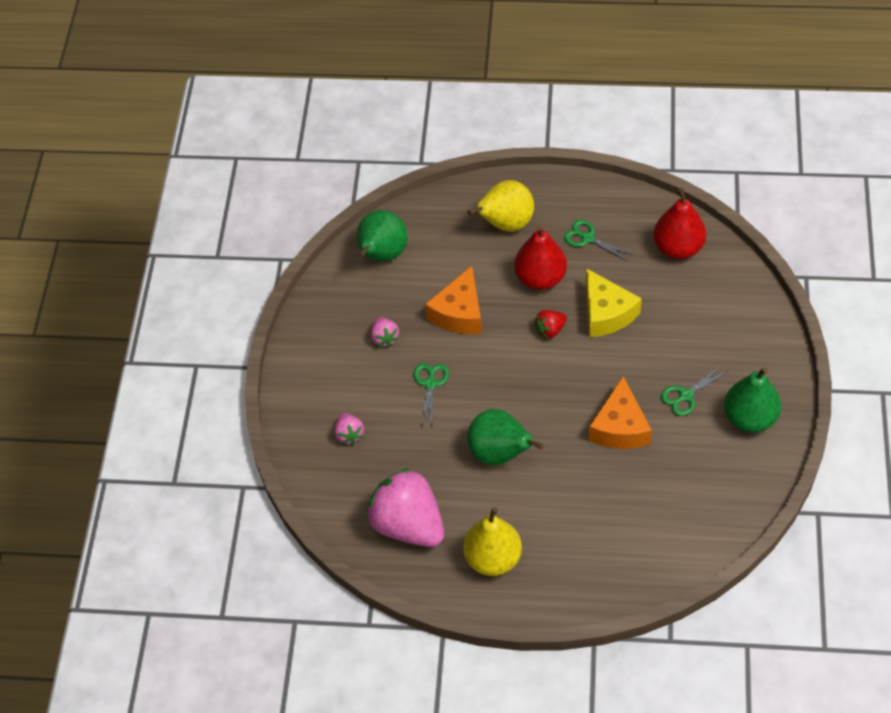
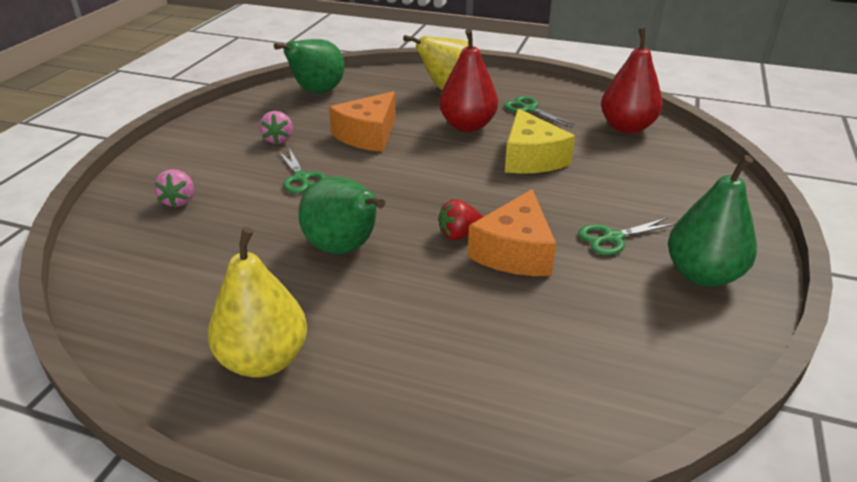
camera: 10 degrees right, 20 degrees down
pink strawberry [366,468,444,547] -> none
green scissors [413,363,449,428] -> green scissors turned 135 degrees clockwise [278,148,326,193]
red strawberry [534,310,567,338] -> red strawberry moved to [438,199,484,240]

